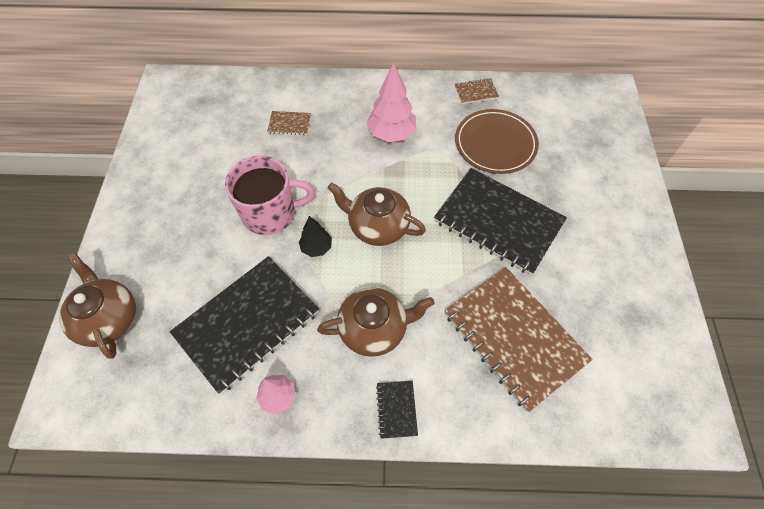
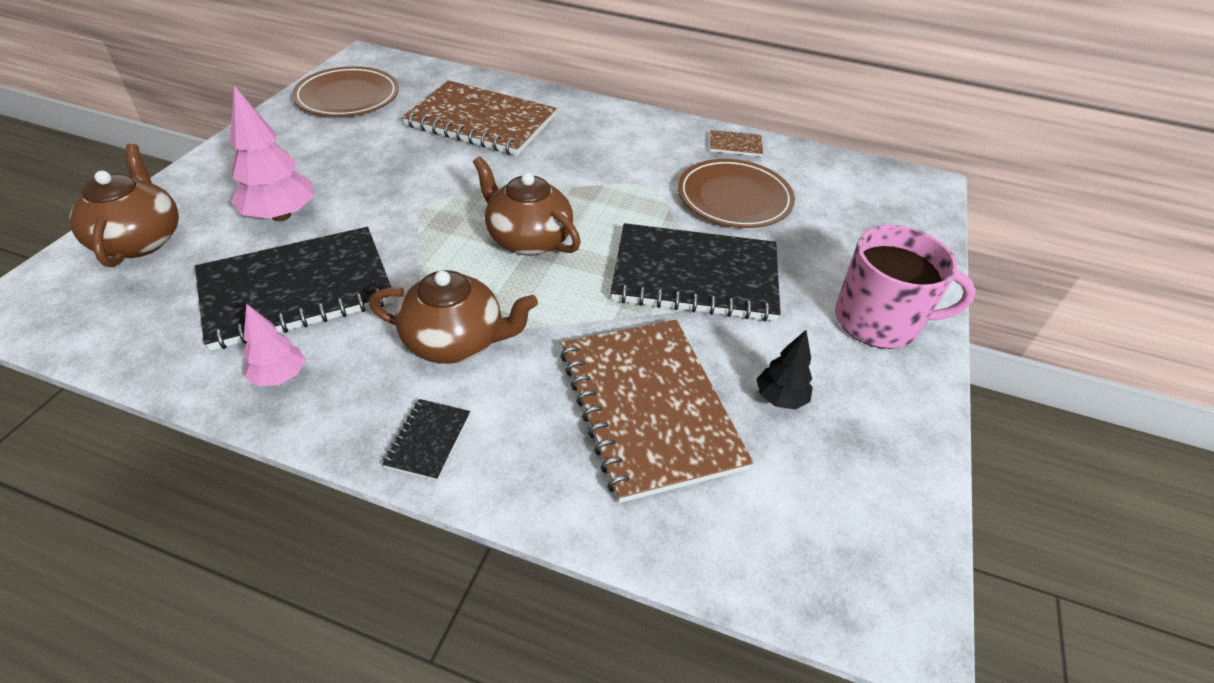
camera: 15 degrees right, 15 degrees down
pink mug [225,156,314,235] -> pink mug moved to [835,225,976,349]
brown notebook [267,111,311,135] -> brown notebook [402,80,557,156], size x2.45
black tree [299,216,332,257] -> black tree moved to [757,330,813,410]
pink tree [367,63,416,142] -> pink tree moved to [230,86,314,221]
black notebook [434,168,567,275] -> black notebook turned 45 degrees counterclockwise [611,223,781,321]
none -> brown plate [292,66,399,117]

